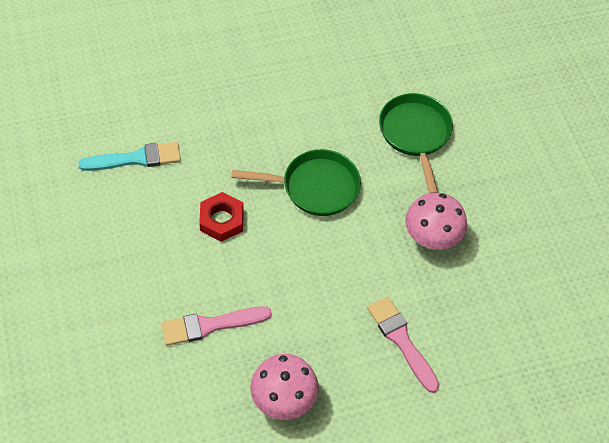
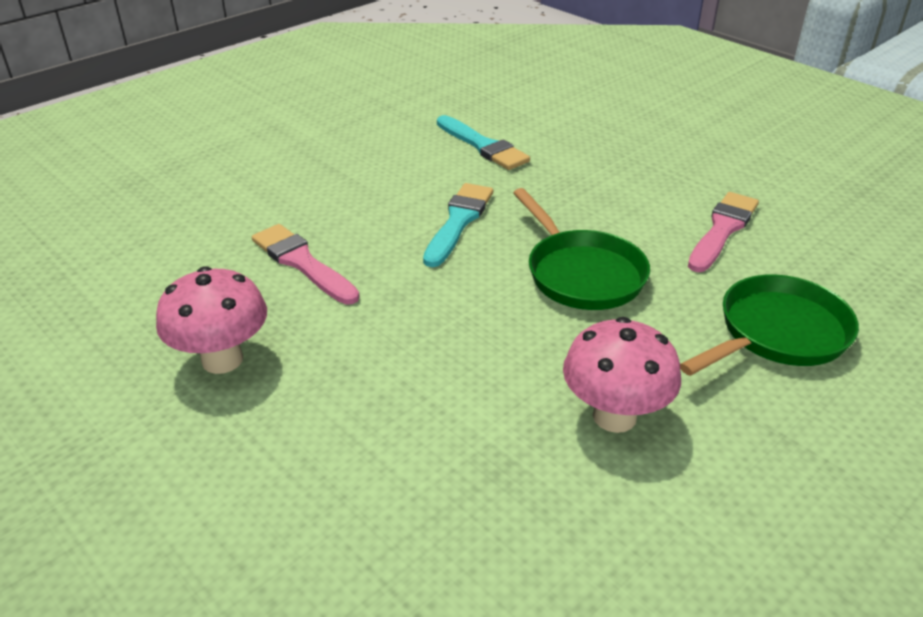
camera: 65 degrees right, 20 degrees down
red nut [199,192,244,242] -> turquoise brush [423,183,493,267]
pink brush [367,296,440,393] -> pink brush moved to [688,192,759,272]

